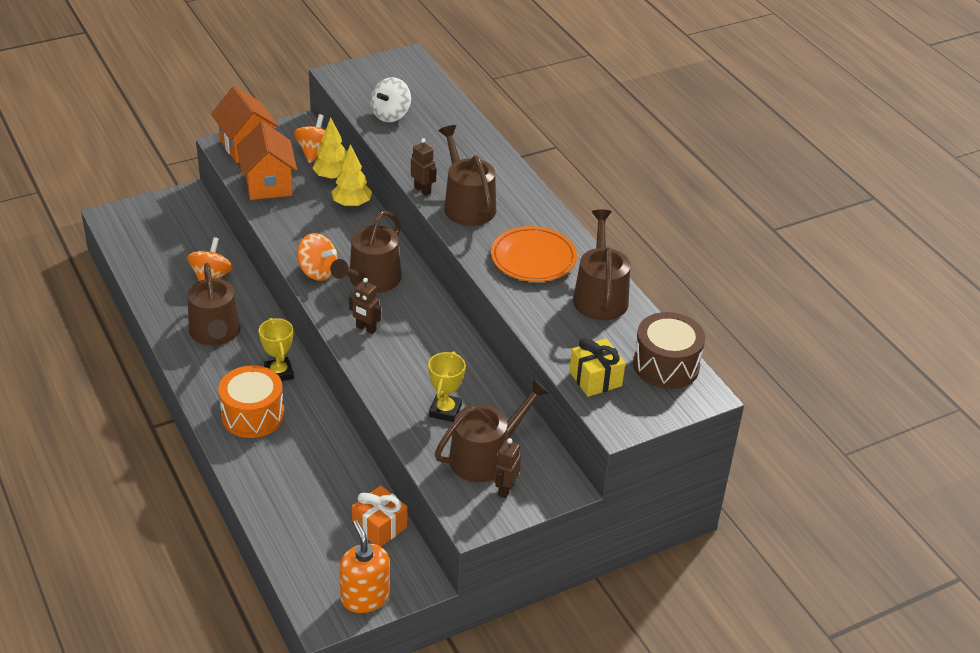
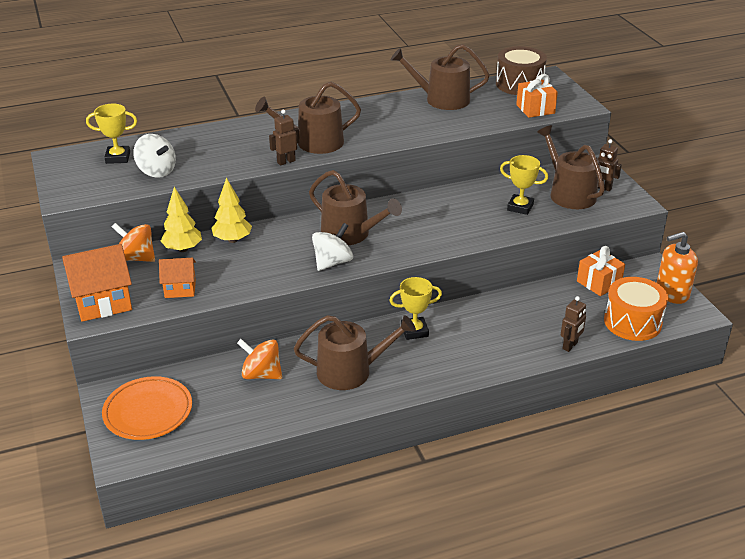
camera: 80 degrees left, 5 degrees down
orange drum [218,365,284,438] -> orange drum moved to [604,277,668,341]
orange house [237,122,297,200] -> orange house [159,258,196,298], size x0.60
orange spinning top [297,233,338,281] -> white spinning top [312,223,353,271]
brown robot [349,278,381,334] -> brown robot moved to [561,296,586,352]
orange plate [491,226,577,282] -> orange plate moved to [102,376,192,440]
yellow gift [569,338,625,397] -> orange gift [516,74,558,118]
none -> yellow trophy [86,104,137,164]

